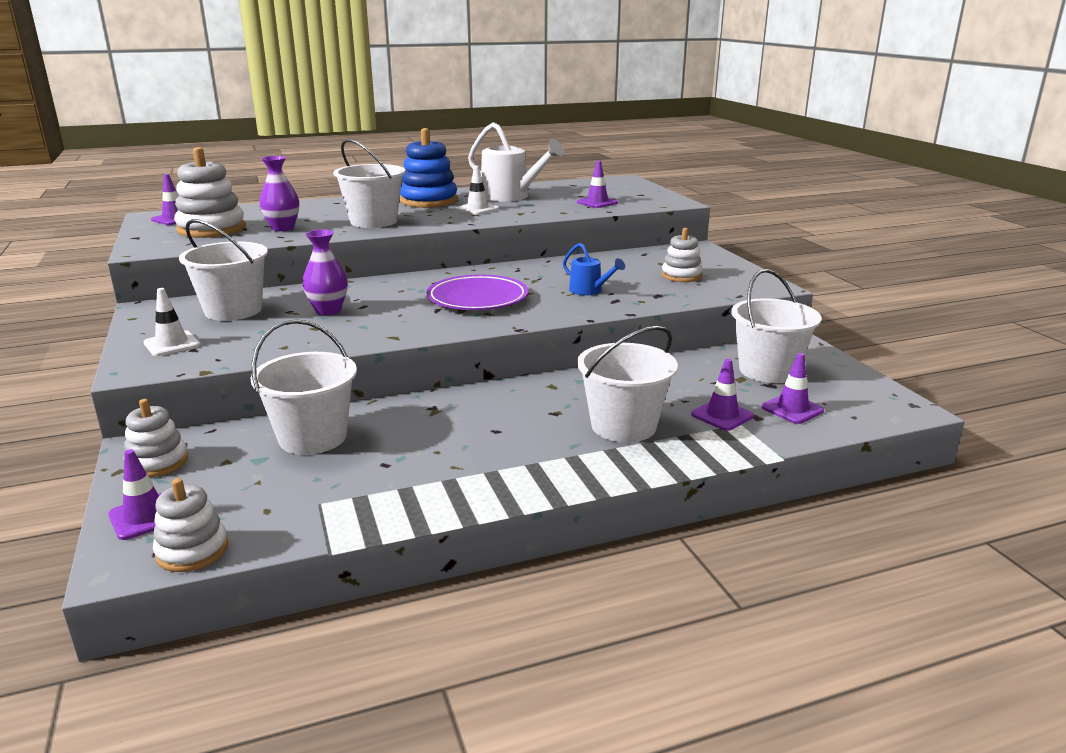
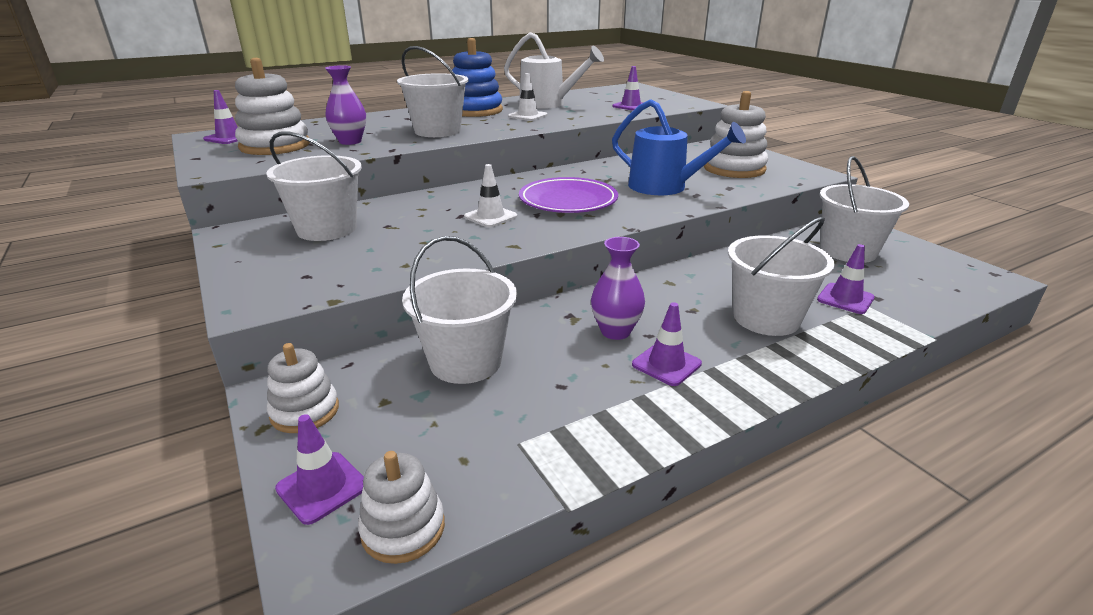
camera: 10 degrees left, 5 degrees up
white traffic cone [143,288,200,356] -> white traffic cone moved to [464,164,518,227]
purple vase [303,230,348,315] -> purple vase moved to [591,237,645,340]
blue watering can [563,243,625,295] -> blue watering can [612,99,746,195], size x1.85
white stacking toy [662,228,702,282] -> white stacking toy [704,91,768,178], size x1.66
purple traffic cone [762,353,824,424] -> purple traffic cone moved to [632,302,702,386]

